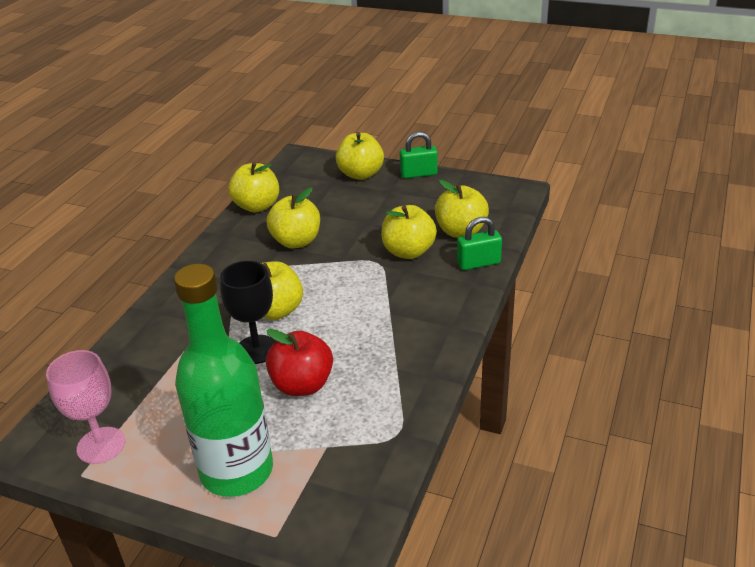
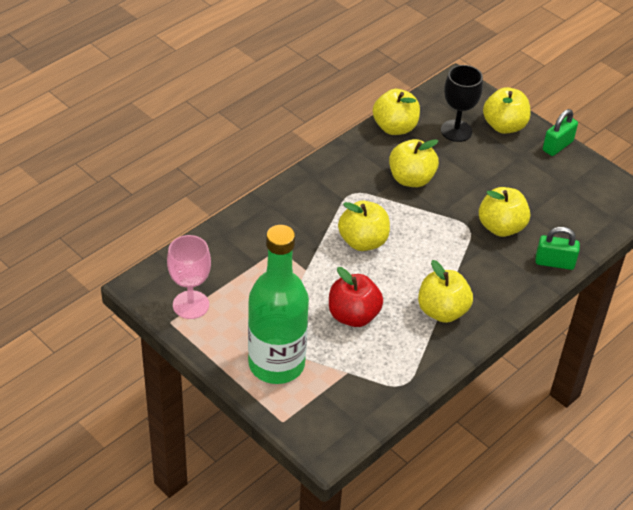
camera: 20 degrees right, 10 degrees up
black goblet [220,261,276,364] -> black goblet moved to [441,65,483,142]
green padlock [400,132,438,179] -> green padlock turned 60 degrees counterclockwise [543,109,578,156]
yellow apple [435,180,489,238] -> yellow apple moved to [418,260,473,323]

